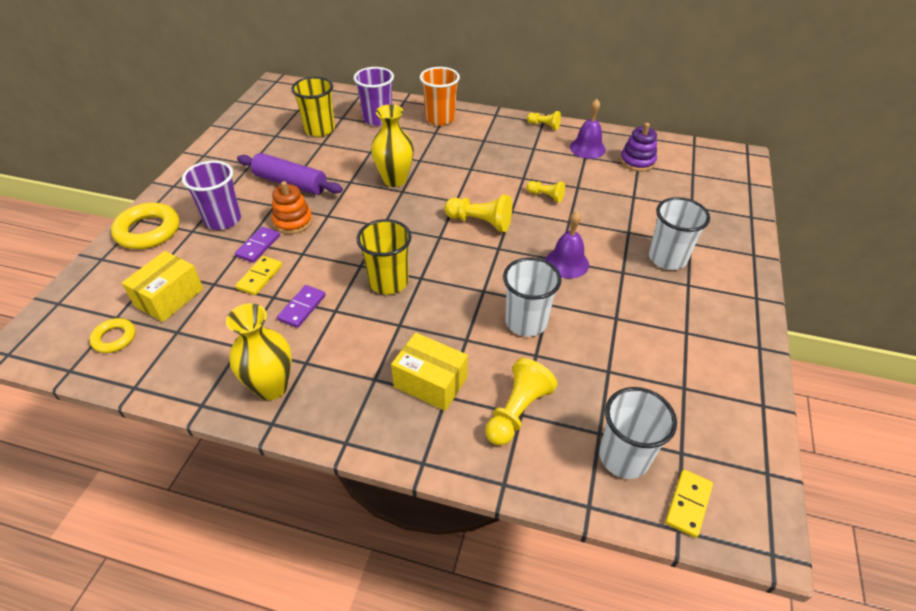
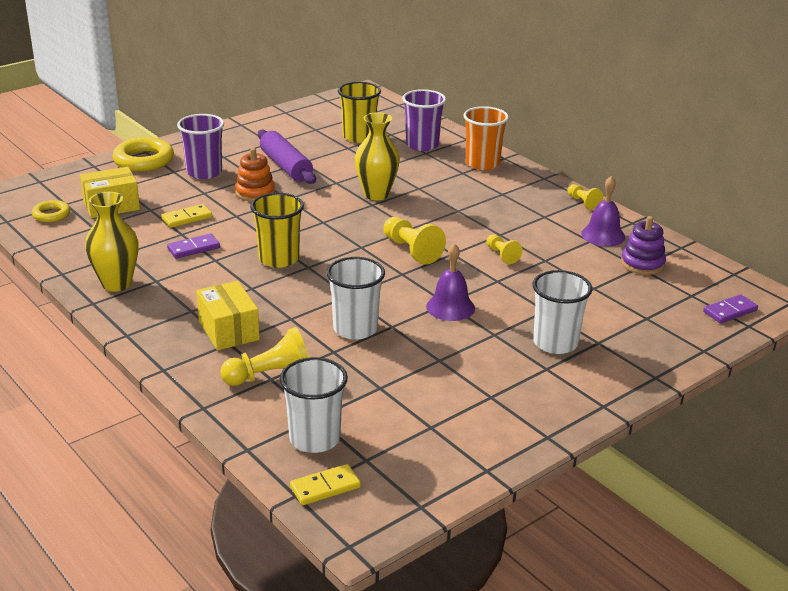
camera: 35 degrees right, 15 degrees down
purple domino [235,227,280,263] -> purple domino moved to [703,294,758,323]

